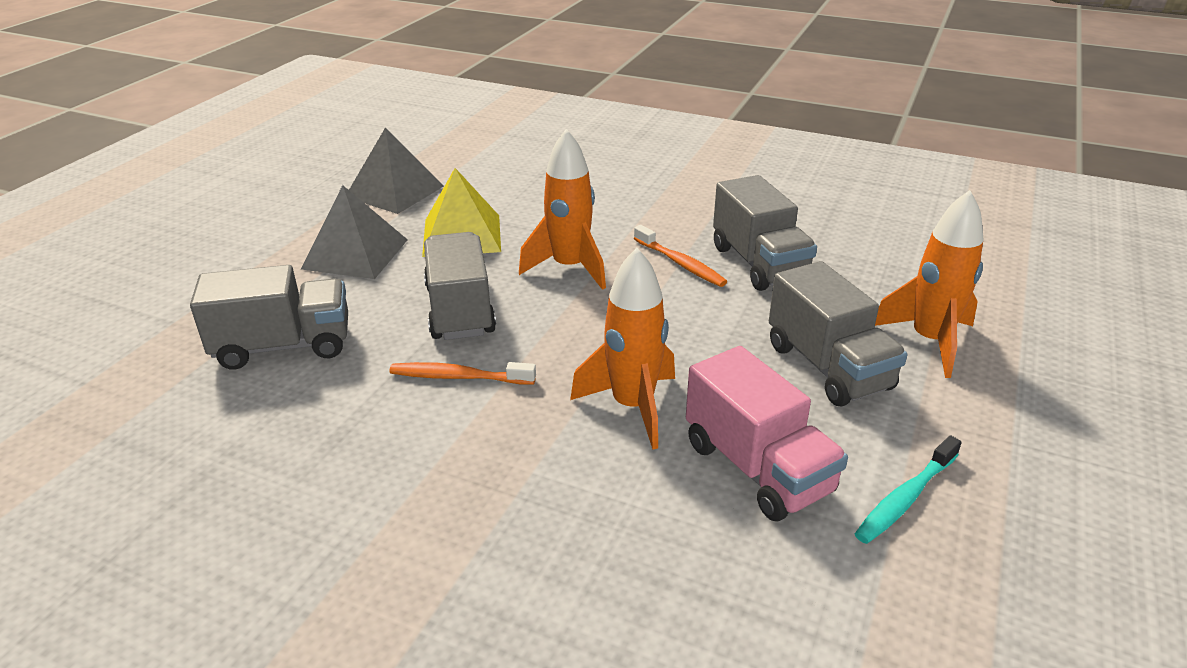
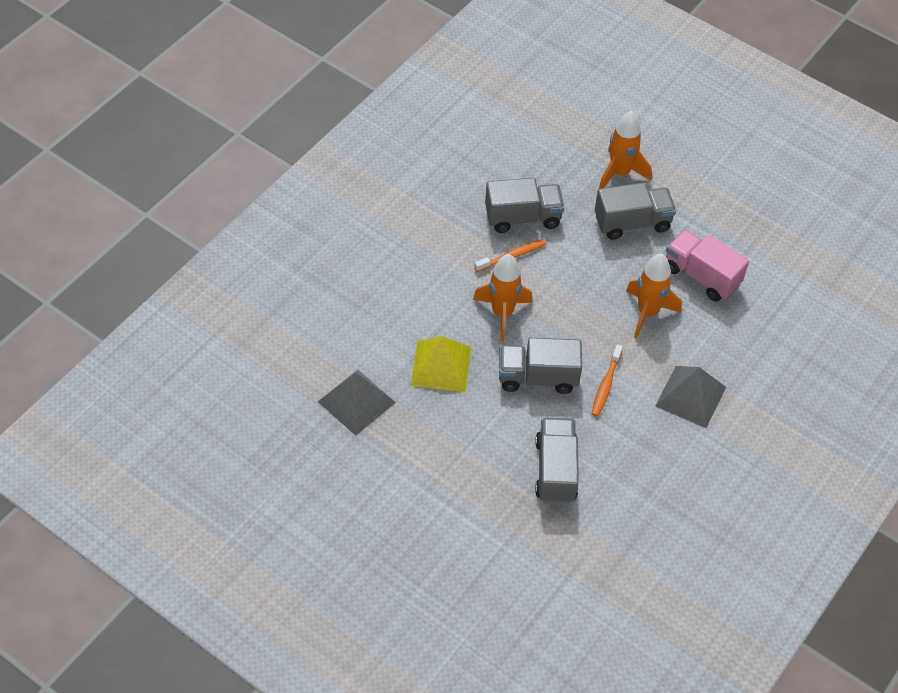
camera: 80 degrees left, 20 degrees up
grey pyramid [301,185,408,279] -> grey pyramid moved to [655,366,726,428]
pink truck [686,346,848,521] -> pink truck turned 120 degrees counterclockwise [666,229,749,301]
turquoise toothbrush [855,435,962,544] -> none

